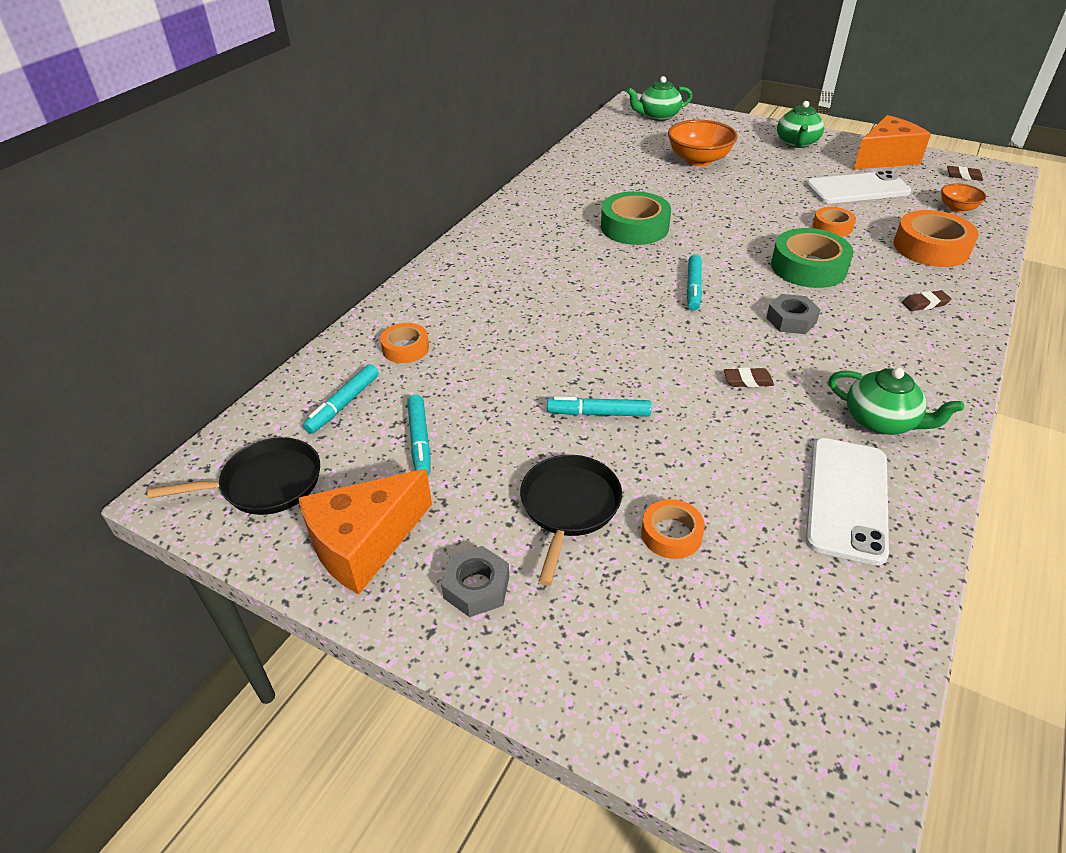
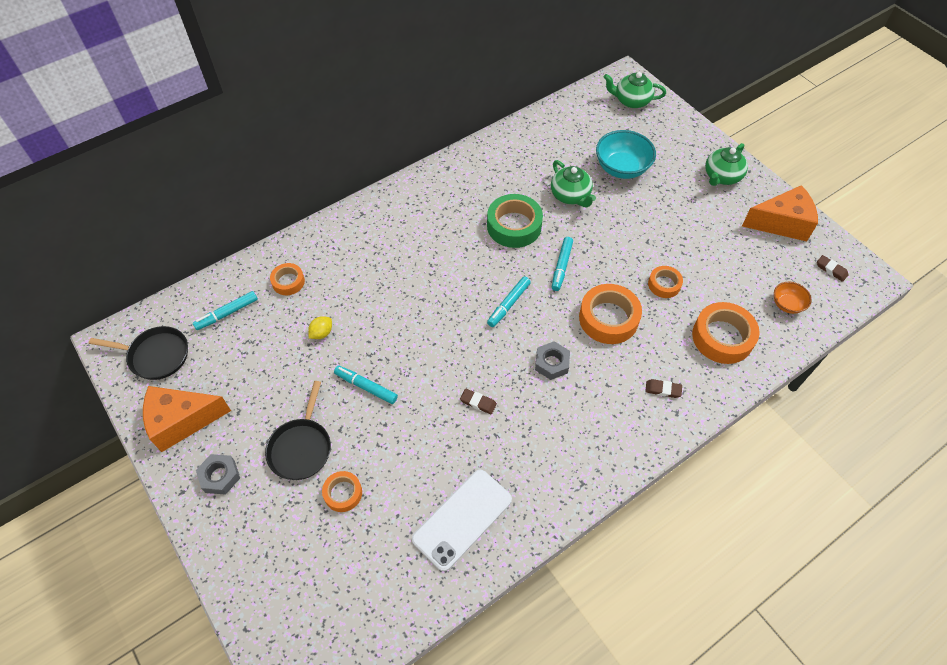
camera: 25 degrees right, 15 degrees up
turquoise marker [407,395,430,475] -> turquoise marker moved to [552,237,573,291]
black pan [520,455,622,586] -> black pan turned 150 degrees clockwise [265,381,331,480]
orange bowl [668,120,738,166] -> turquoise bowl [596,130,656,179]
green tape [771,228,853,288] -> orange tape [579,284,642,344]
white phone [806,170,911,204] -> none
green teapot [829,367,964,435] -> green teapot moved to [551,160,596,207]
none -> yellow lemon [308,316,332,339]

